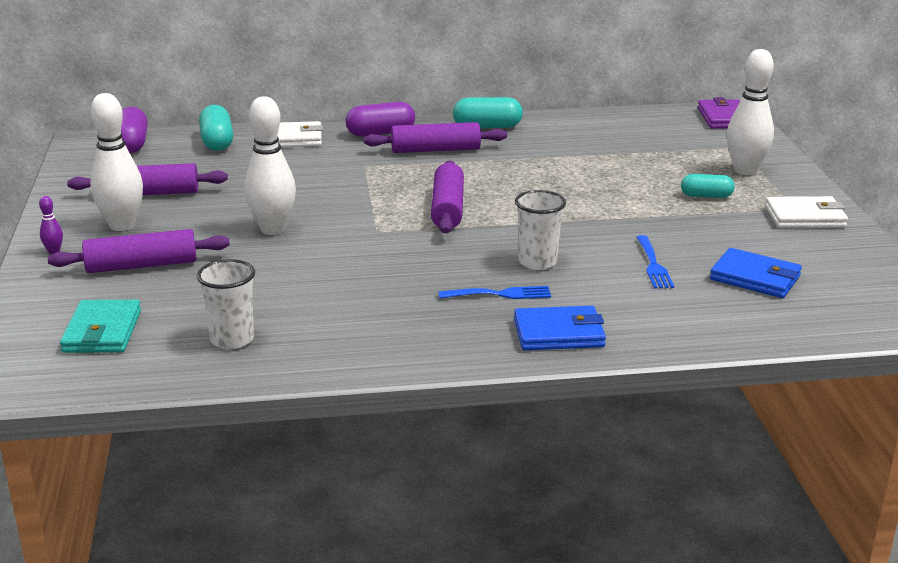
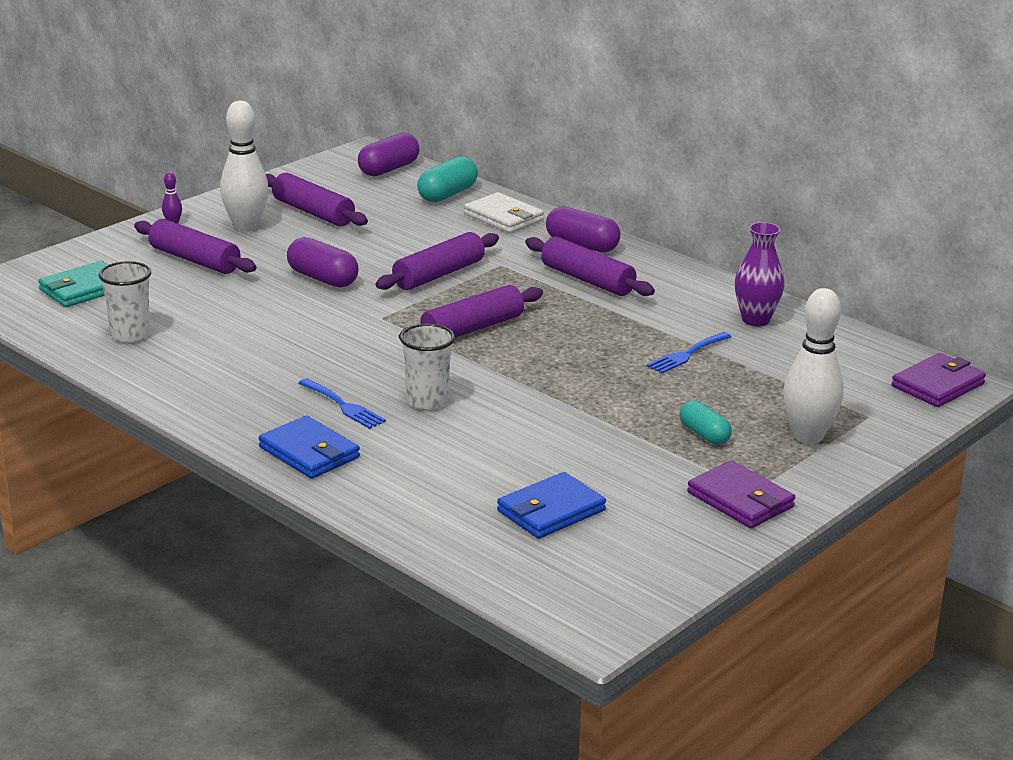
camera: 50 degrees right, 0 degrees up
white bowling pin [244,96,296,235] -> purple capsule [287,237,359,288]
turquoise capsule [453,97,523,128] -> none
blue fork [636,235,674,288] -> blue fork moved to [647,332,732,374]
blue wallet [710,248,802,298] -> blue wallet turned 60 degrees clockwise [497,472,606,539]
white wallet [765,196,848,228] -> purple wallet [687,460,795,528]
none -> purple rolling pin [376,232,499,290]
none -> purple vase [735,222,785,326]

